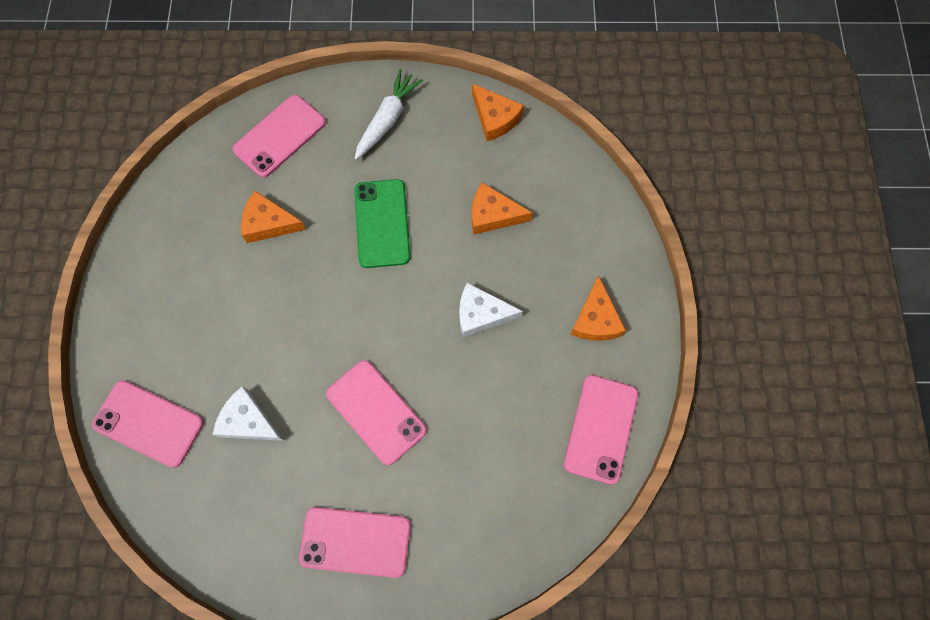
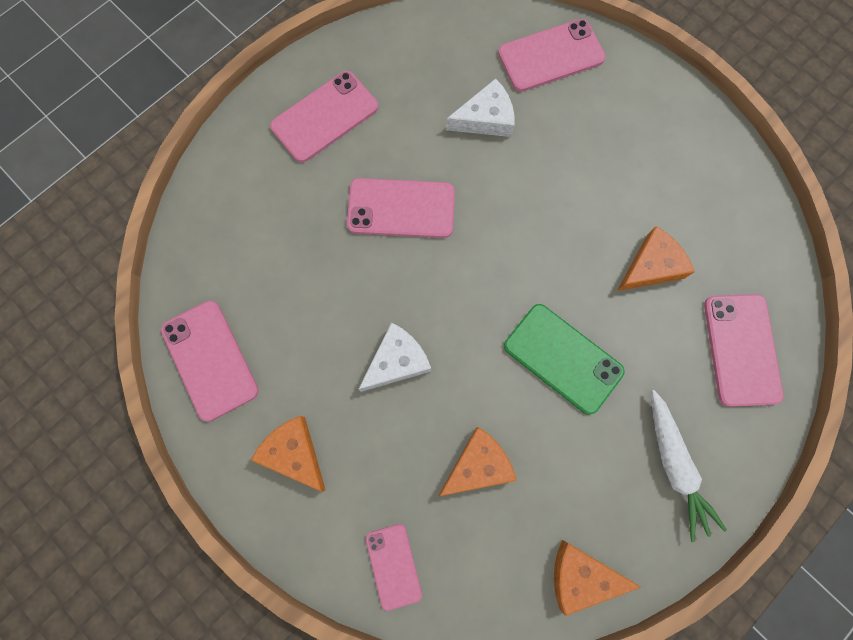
camera: 135 degrees right, 5 degrees up
none -> pink phone [366,524,422,611]

